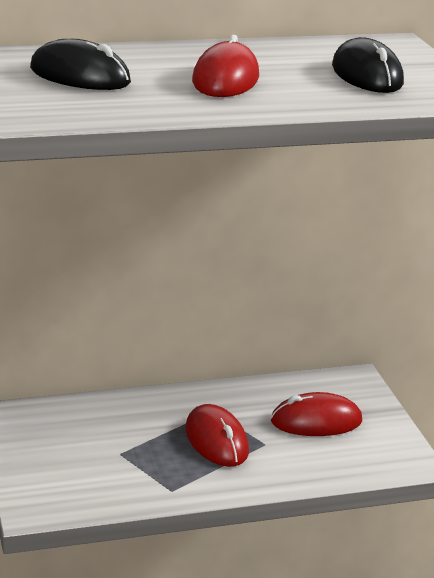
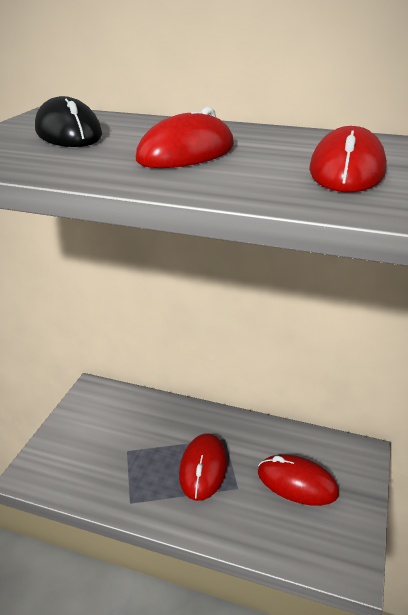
camera: 35 degrees right, 5 degrees up
black mouse [332,37,404,93] -> red mouse [309,126,387,192]

